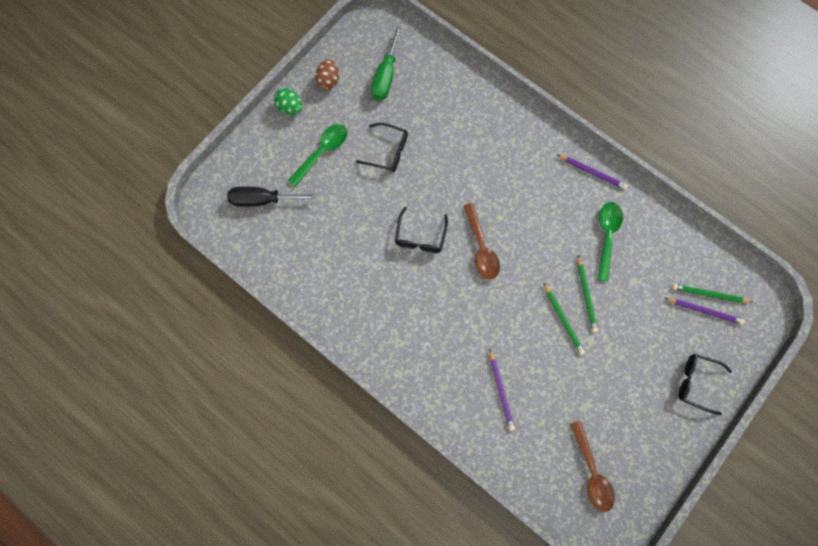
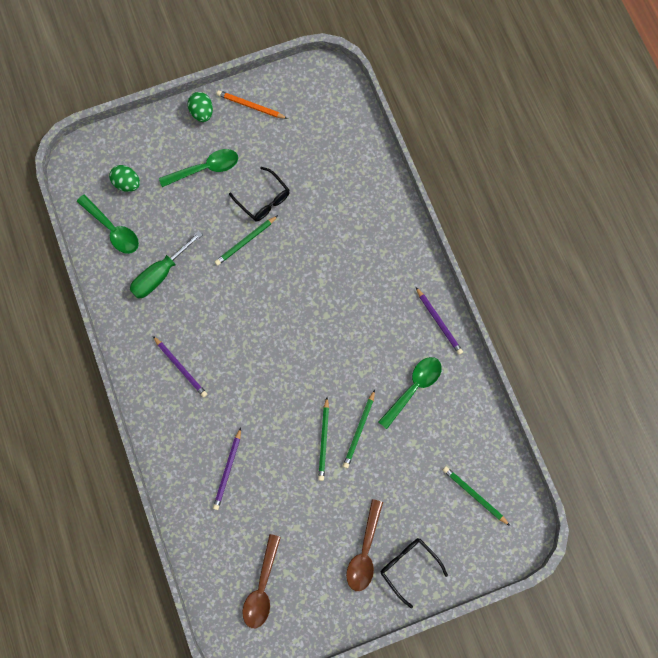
camera: 30 degrees right, 0 degrees up
black screwdriver [227,187,317,207] -> green egg [109,165,140,192]
brown egg [315,59,339,90] -> orange pencil [217,90,288,119]
green screwdriver [371,25,402,101] -> green screwdriver moved to [130,231,203,298]
black glasses [395,207,448,253] -> none
brown spoon [463,203,500,279] -> brown spoon moved to [346,499,383,591]
purple pencil [665,298,745,325] -> purple pencil moved to [153,336,207,398]
none -> green spoon [77,194,139,254]
none -> green pencil [215,215,278,266]

